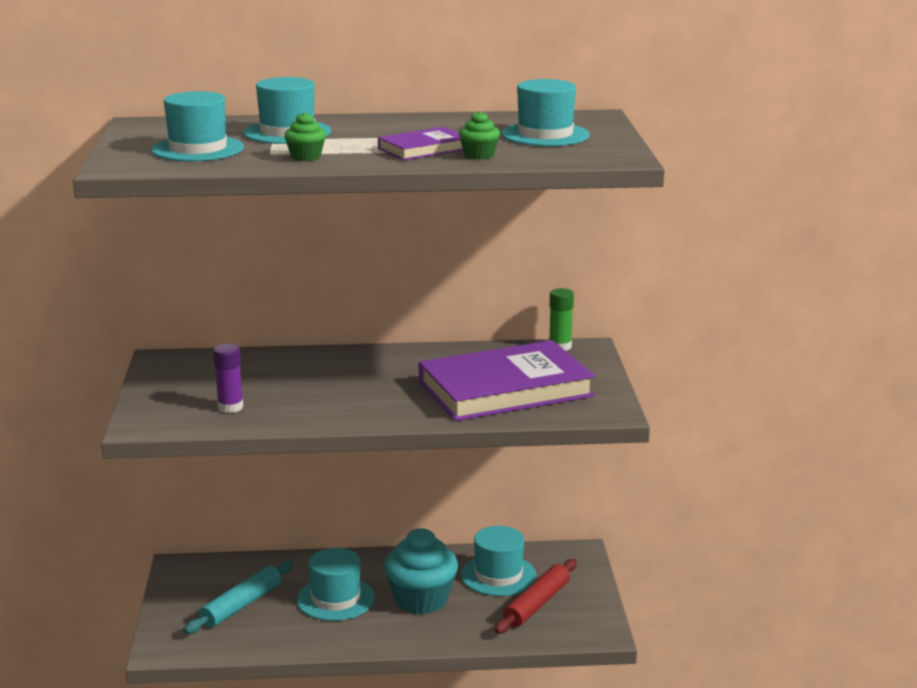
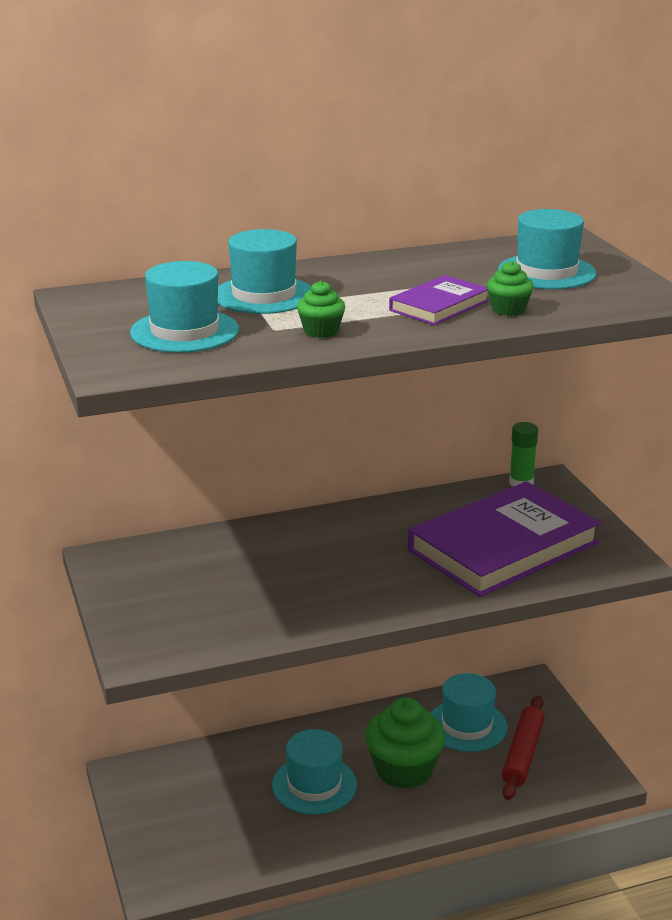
camera: 15 degrees left, 5 degrees up
turquoise rolling pin [184,561,294,634] -> none
purple glue stick [213,344,243,413] -> none
turquoise cupcake [384,528,458,614] -> green cupcake [365,697,445,789]

